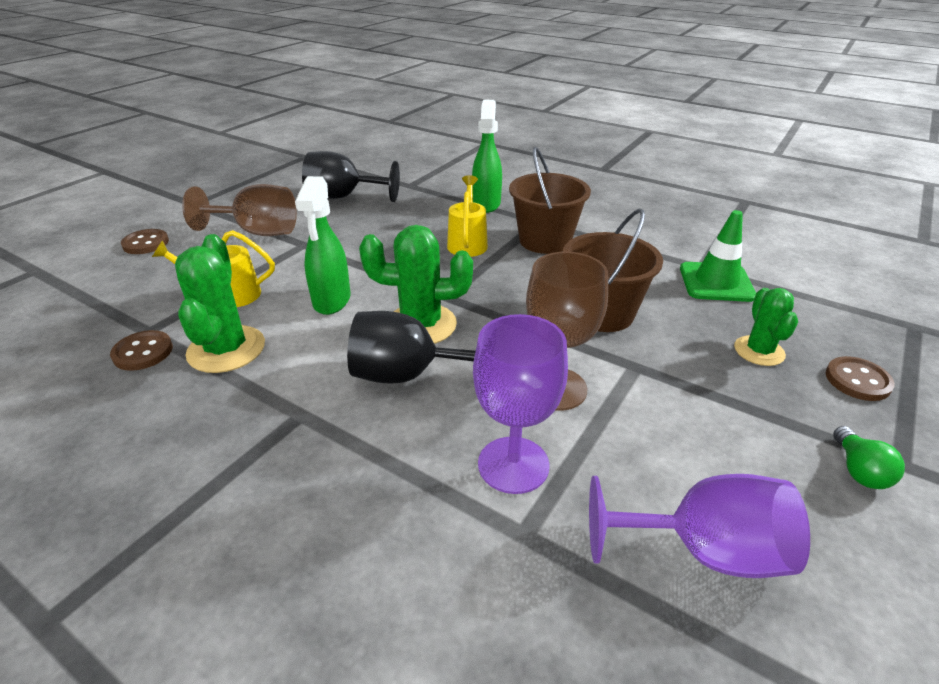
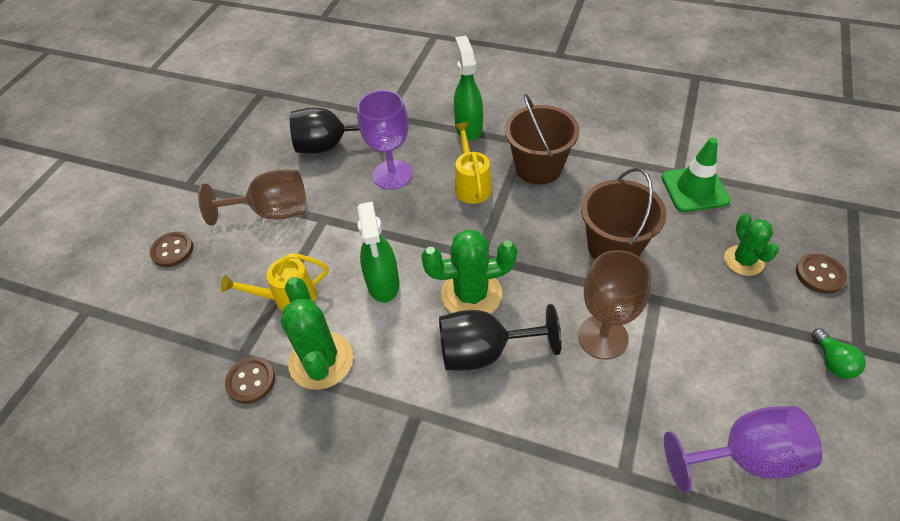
camera: 10 degrees left, 15 degrees up
purple goblet [473,314,568,494] -> purple goblet moved to [357,90,412,190]

